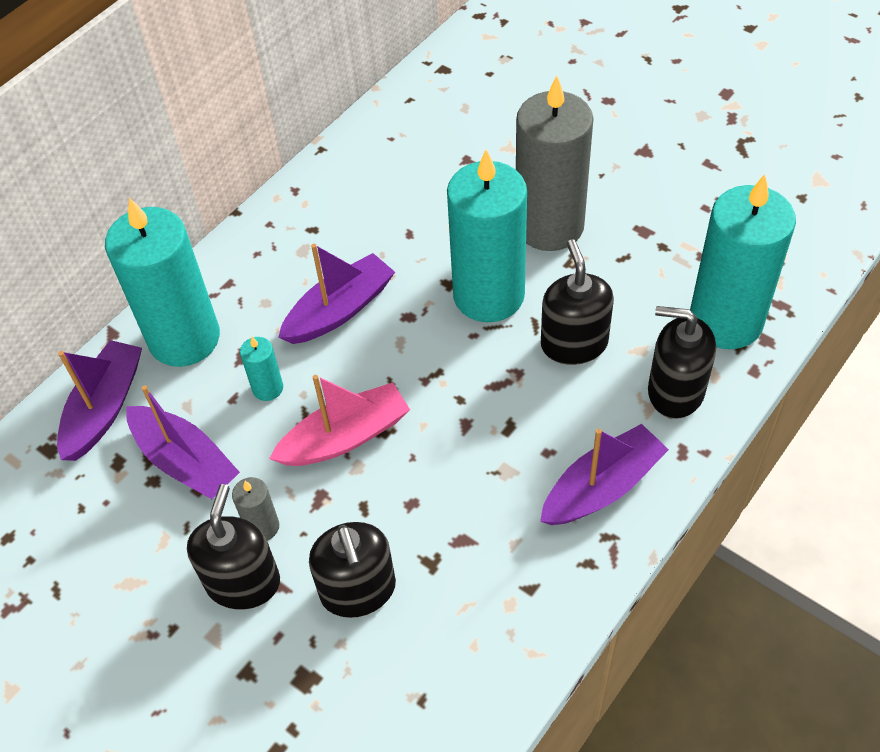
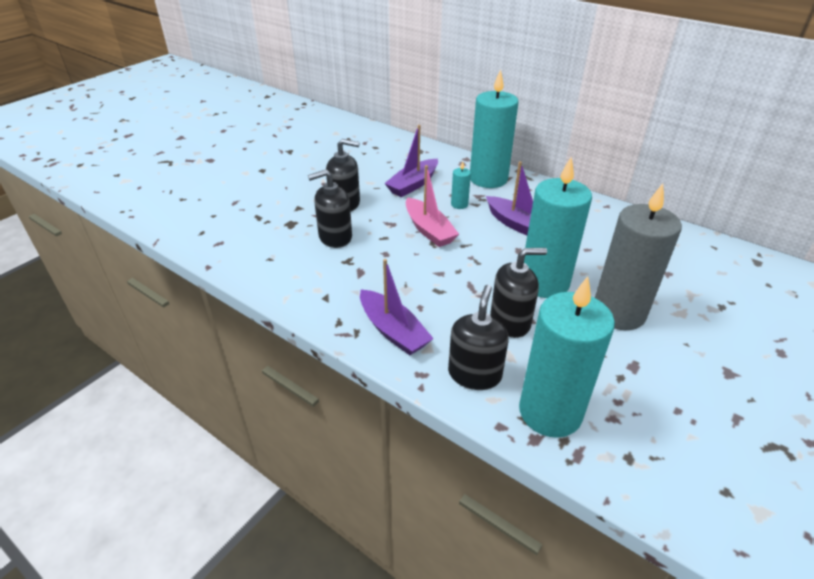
camera: 85 degrees right, 15 degrees down
purple boat [57,340,142,461] -> none
grey candle [232,477,279,541] -> none

